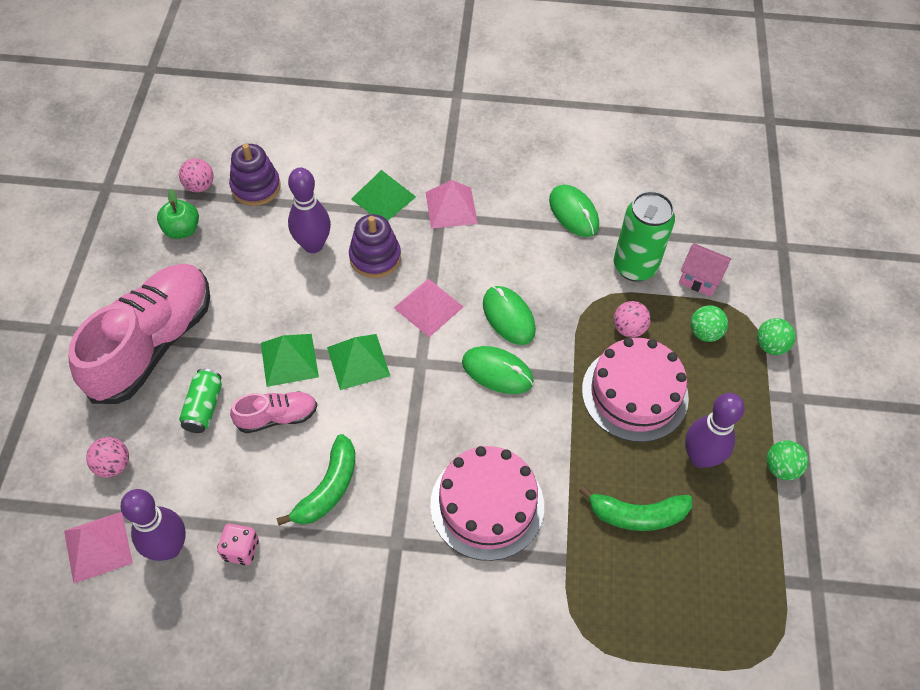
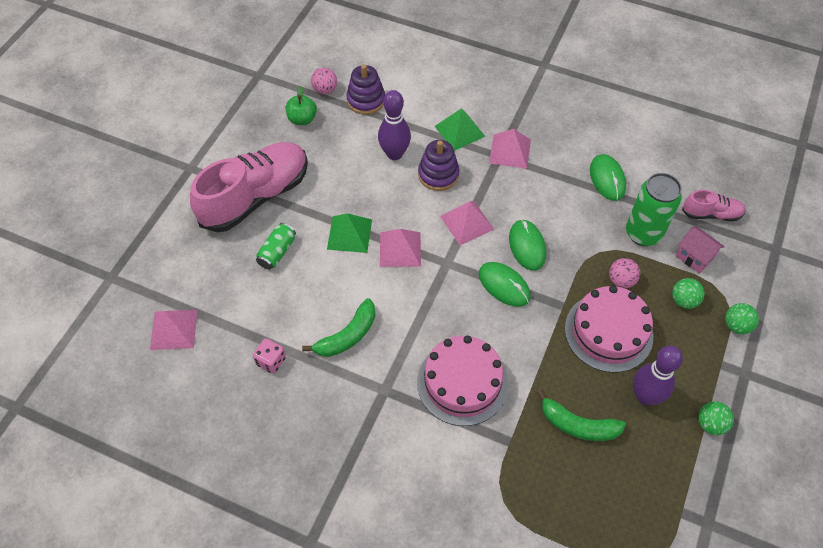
camera: 20 degrees right, 0 degrees up
pink ball [86,437,129,477] -> none
purple bowling pin [120,489,186,561] -> none
pink shoe [230,391,317,433] -> pink shoe moved to [682,190,746,222]
green pyramid [327,334,390,390] -> pink pyramid [380,229,421,267]

